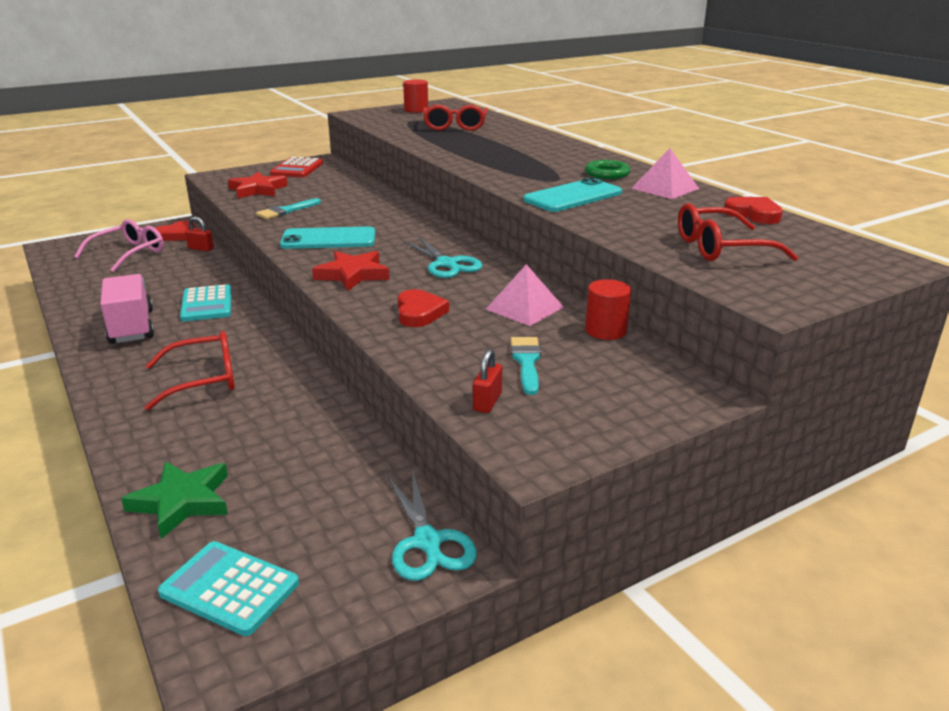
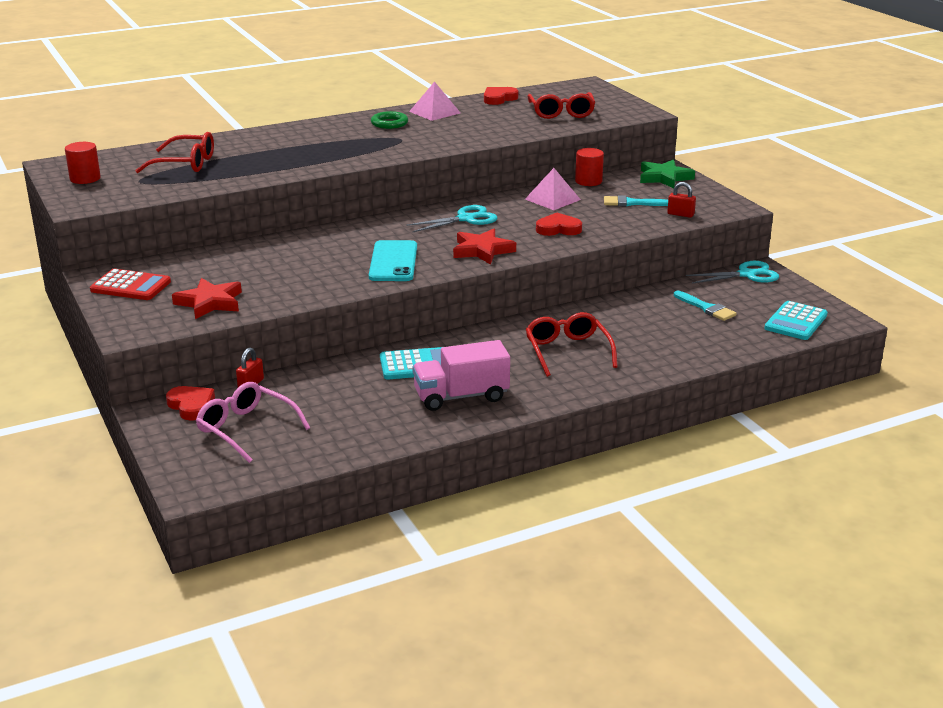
camera: 85 degrees left, 0 degrees up
green star [121,462,228,539] -> green star moved to [640,159,695,189]
turquoise brush [256,198,321,219] -> turquoise brush moved to [674,291,737,321]
turquoise phone [523,177,622,212] -> none

